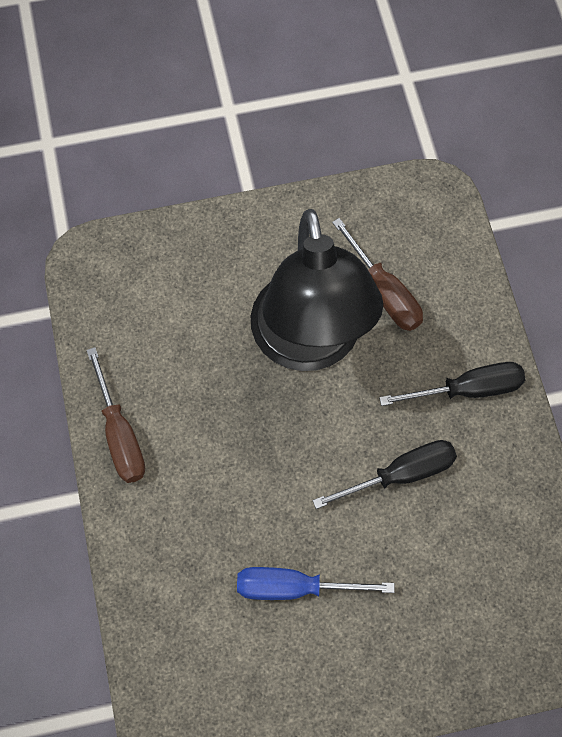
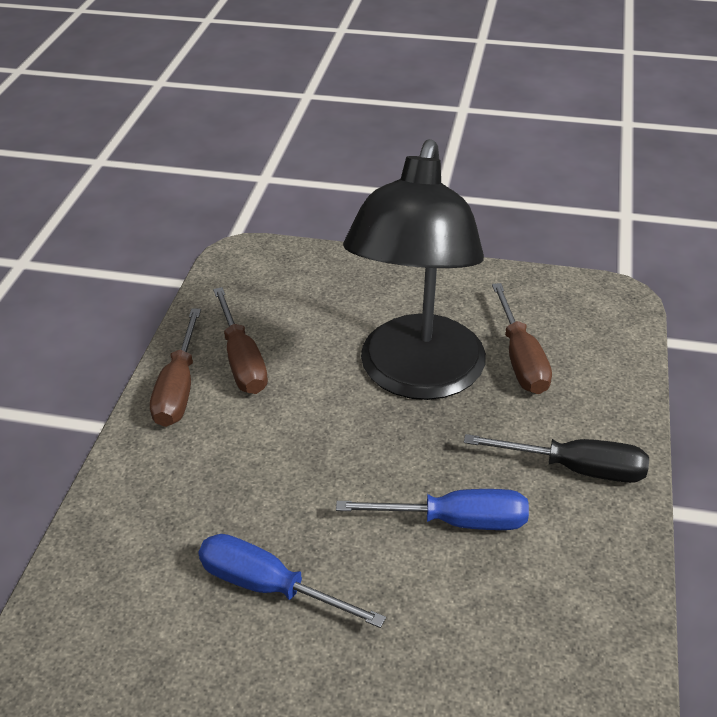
camera: 25 degrees right, 25 degrees down
black screwdriver [313,440,457,509] -> blue screwdriver [336,489,529,530]
none -> brown screwdriver [213,287,268,394]

